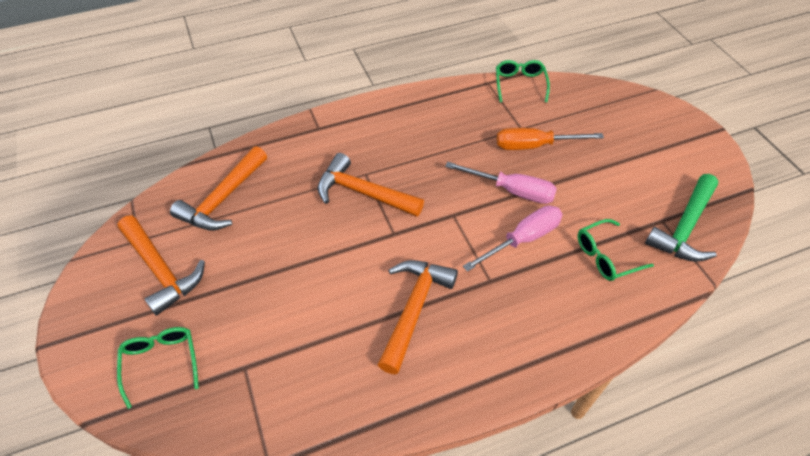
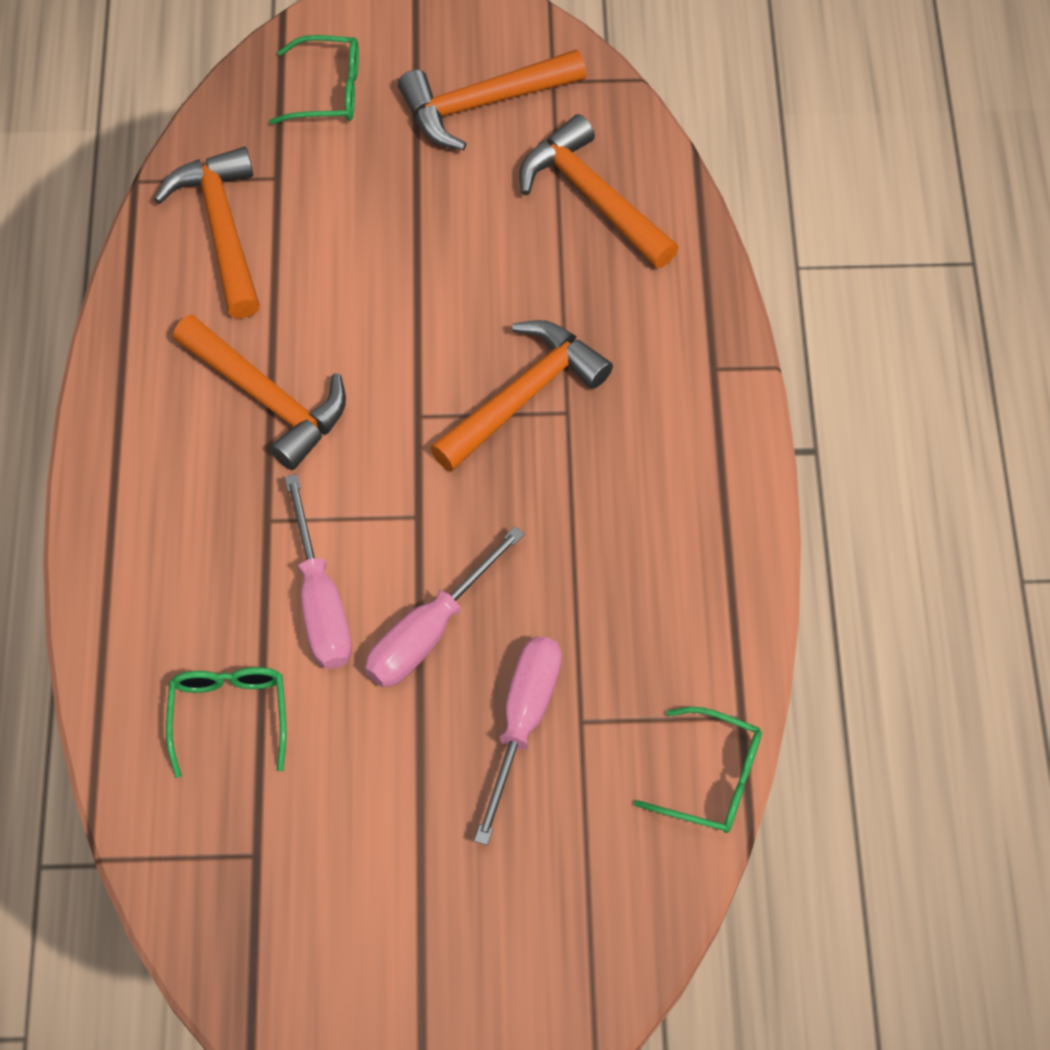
camera: 110 degrees right, 10 degrees up
orange screwdriver [497,128,604,150] -> pink screwdriver [474,637,562,845]
green hammer [645,174,718,262] -> none
none -> orange hammer [154,147,260,319]

